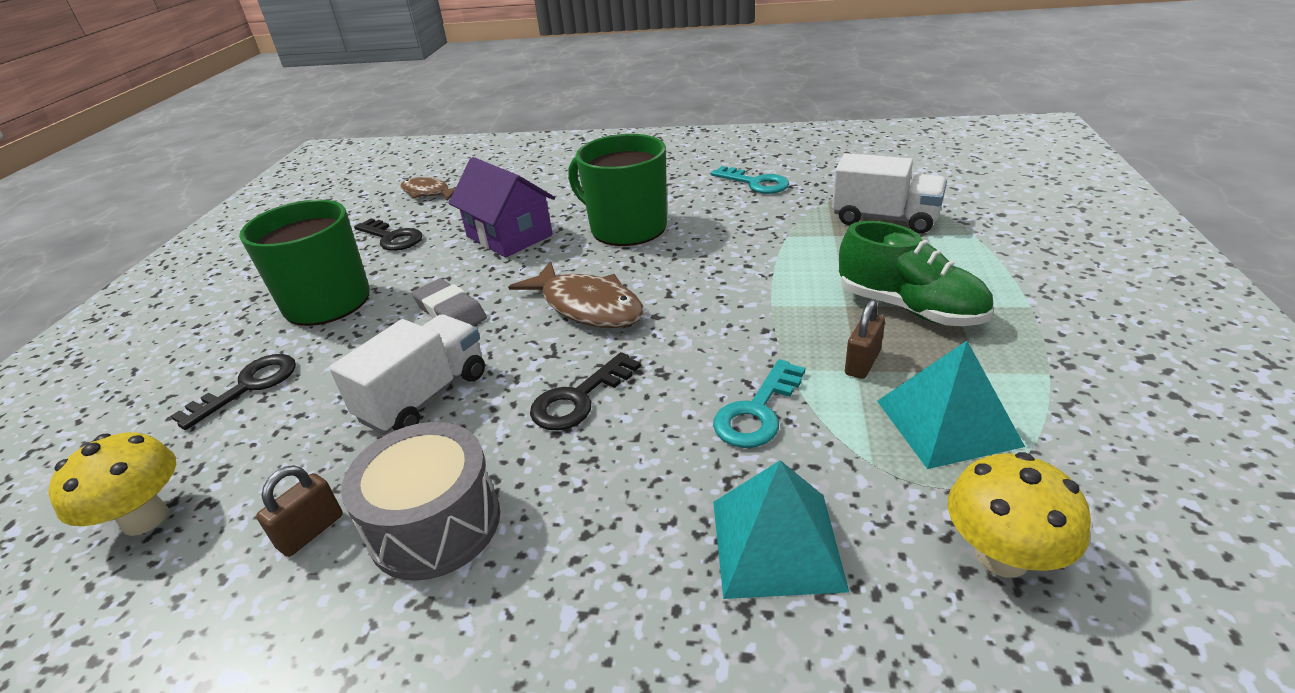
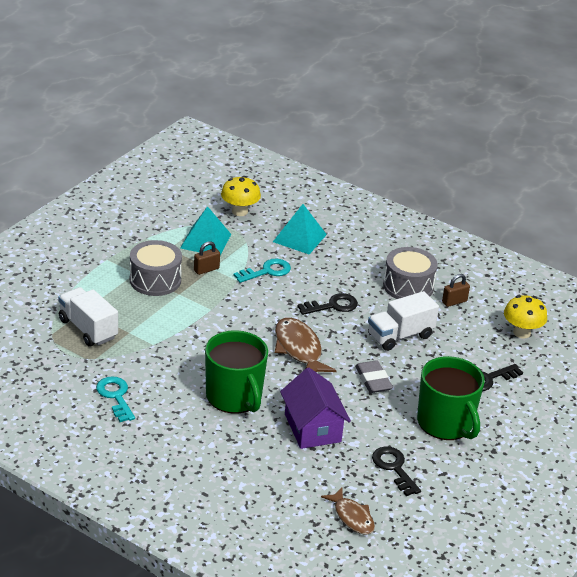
camera: 160 degrees left, 0 degrees up
green shoe [839,221,993,326] -> grey drum [130,240,182,296]

